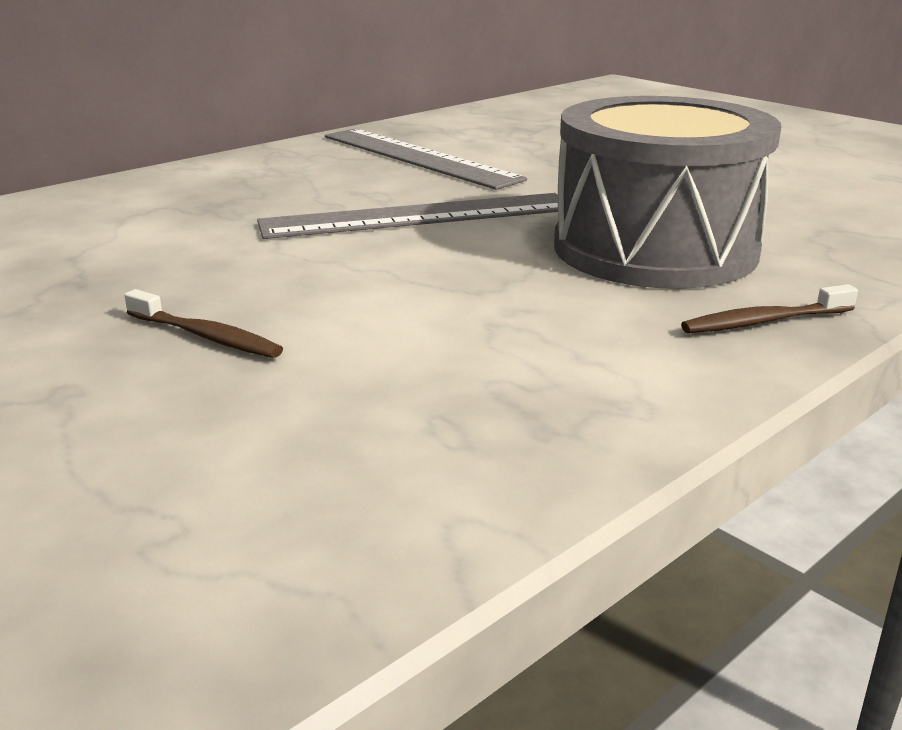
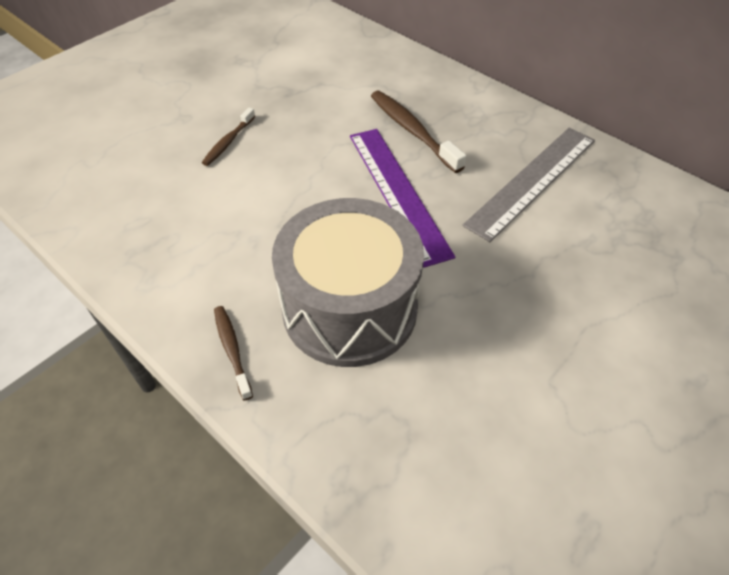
camera: 85 degrees right, 25 degrees up
grey ruler [257,193,558,239] -> purple ruler [350,129,455,268]
none -> brown toothbrush [371,91,466,173]

